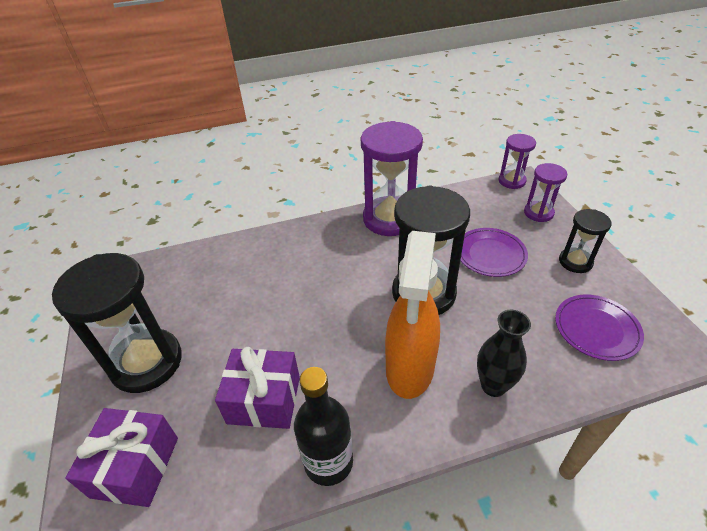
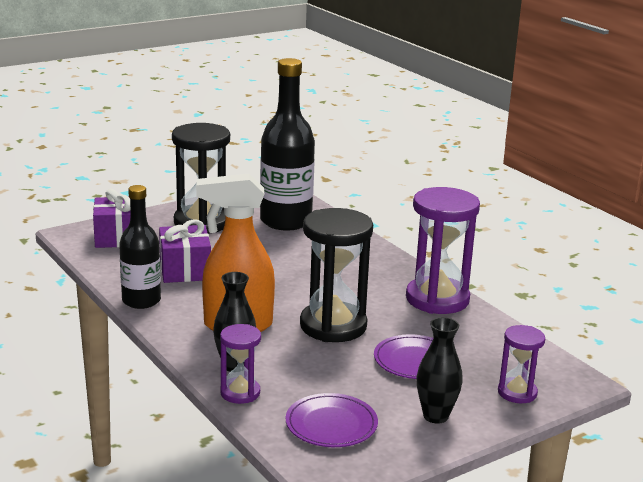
camera: 70 degrees right, 20 degrees down
purple hourglass [499,134,536,189] -> purple hourglass moved to [220,324,261,404]
black hourglass [559,209,611,273] -> black vase [416,317,463,424]
none -> black bottle [260,58,315,231]

